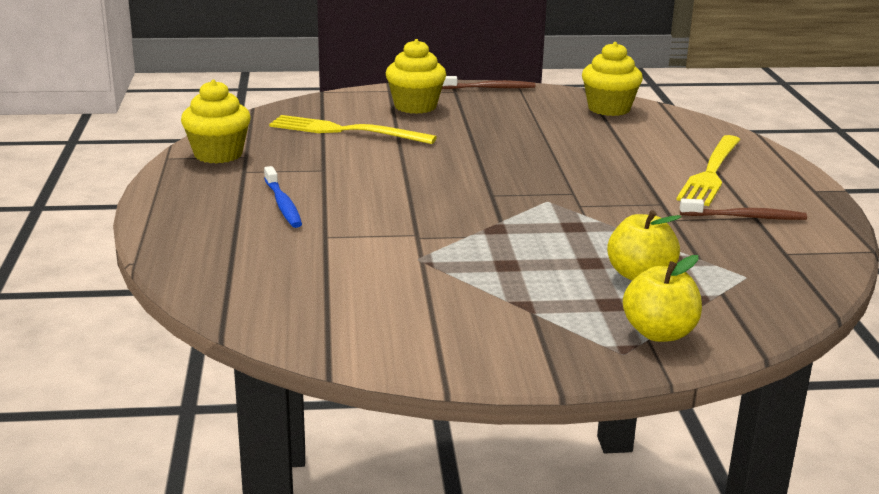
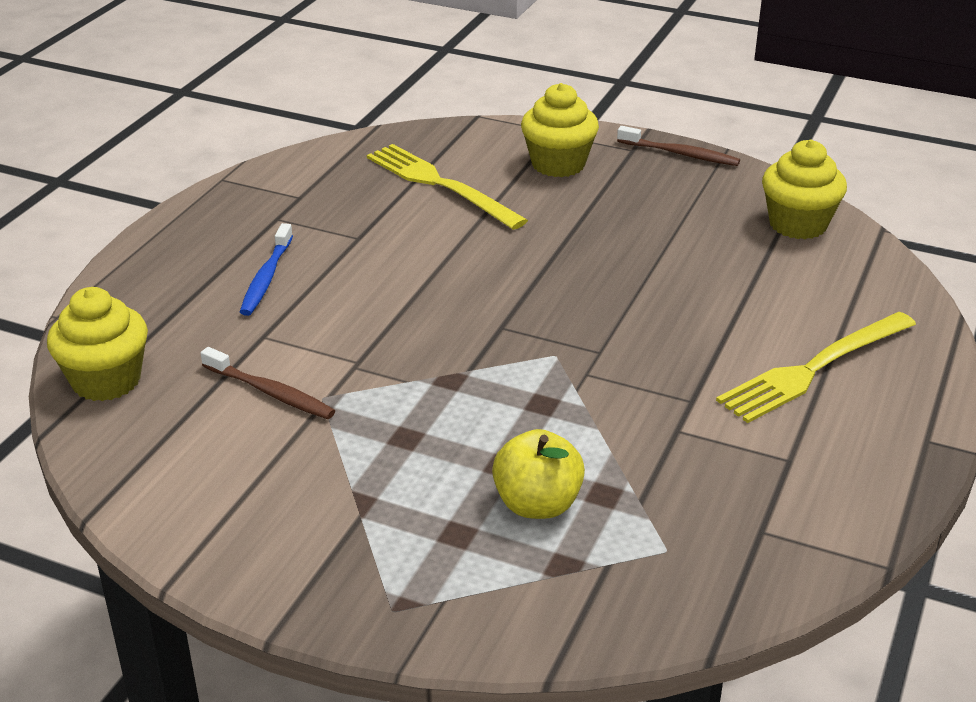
camera: 30 degrees right, 10 degrees up
yellow cupcake [181,80,251,163] -> yellow cupcake moved to [47,287,148,401]
yellow apple [623,255,702,342] -> none
brown toothbrush [680,199,807,220] -> brown toothbrush moved to [201,347,335,419]

